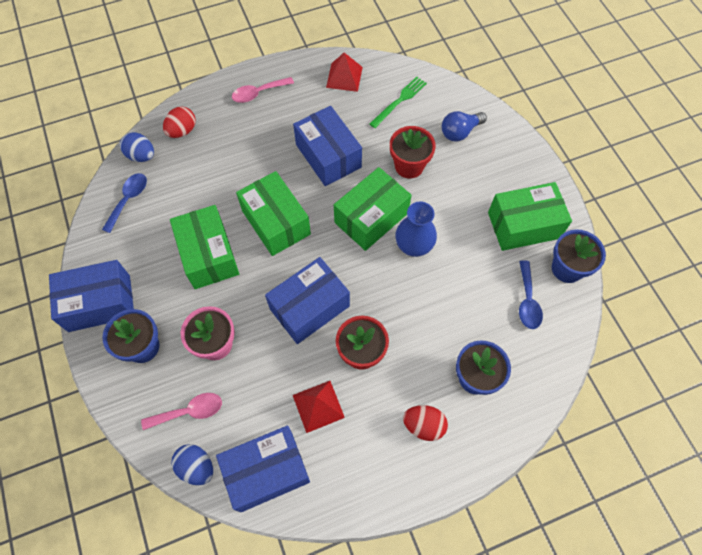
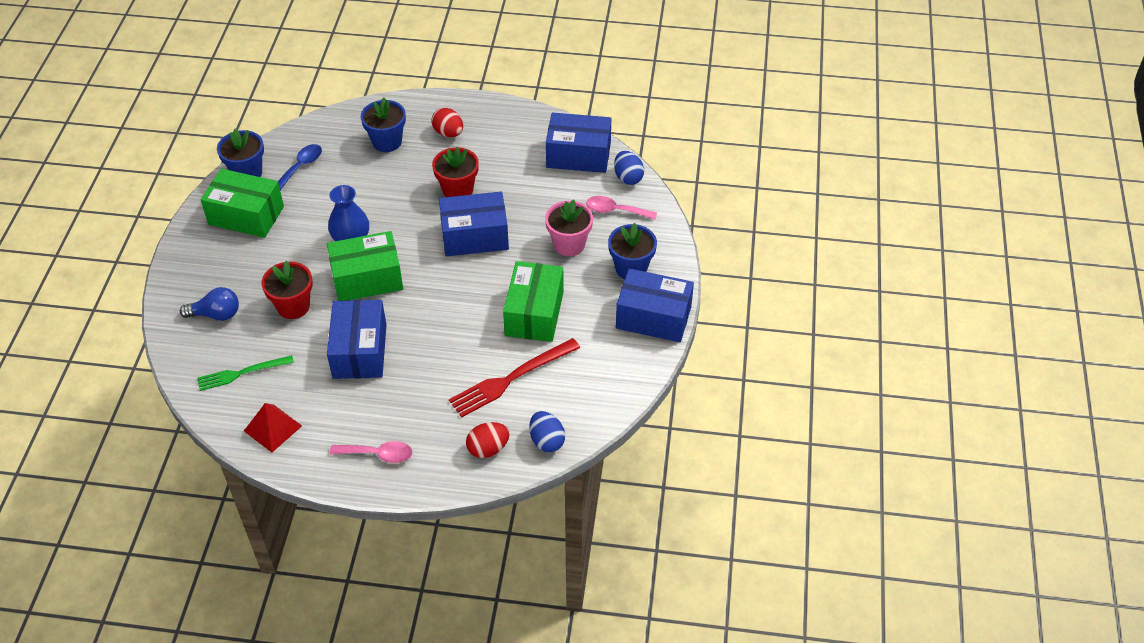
camera: 150 degrees left, 15 degrees down
blue spoon [102,173,147,233] -> none
green box [236,171,311,256] -> none
red pyramid [293,381,345,433] -> none
none -> red fork [449,338,580,418]

